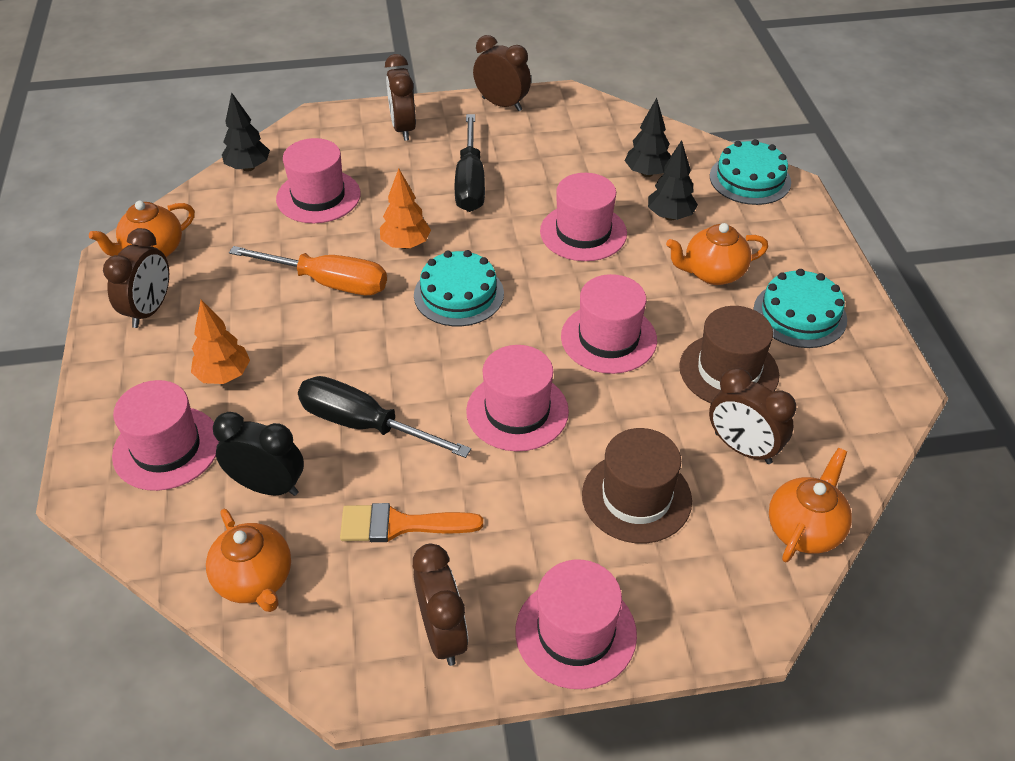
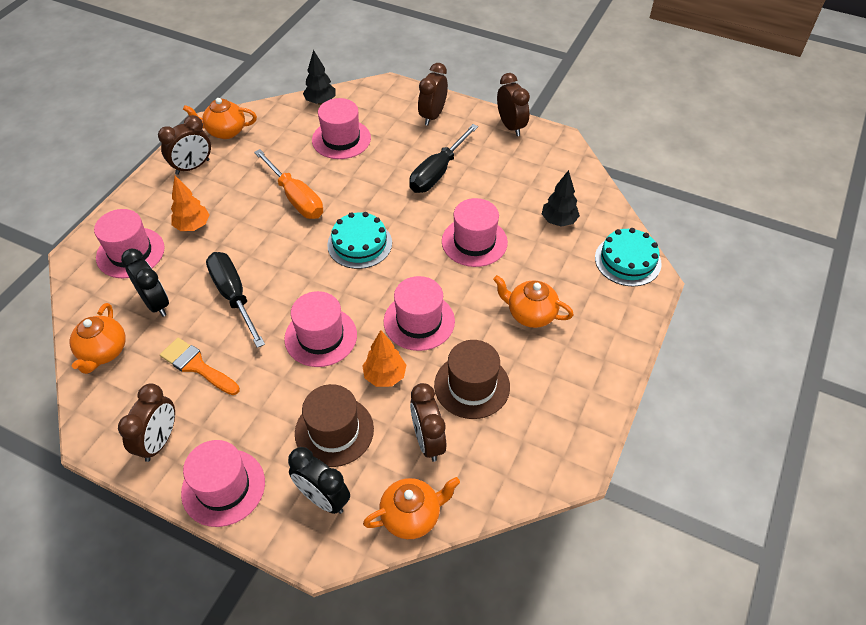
camera: 35 degrees right, 5 degrees up
orange tree [380,169,431,249] -> orange tree moved to [362,330,406,387]
black tree [648,140,698,220] -> none
turquoise cake [753,269,847,348] -> none
none -> black clock [288,447,350,514]

